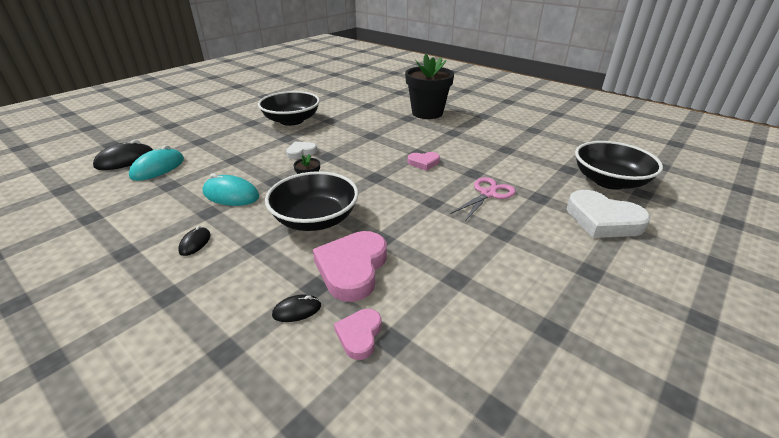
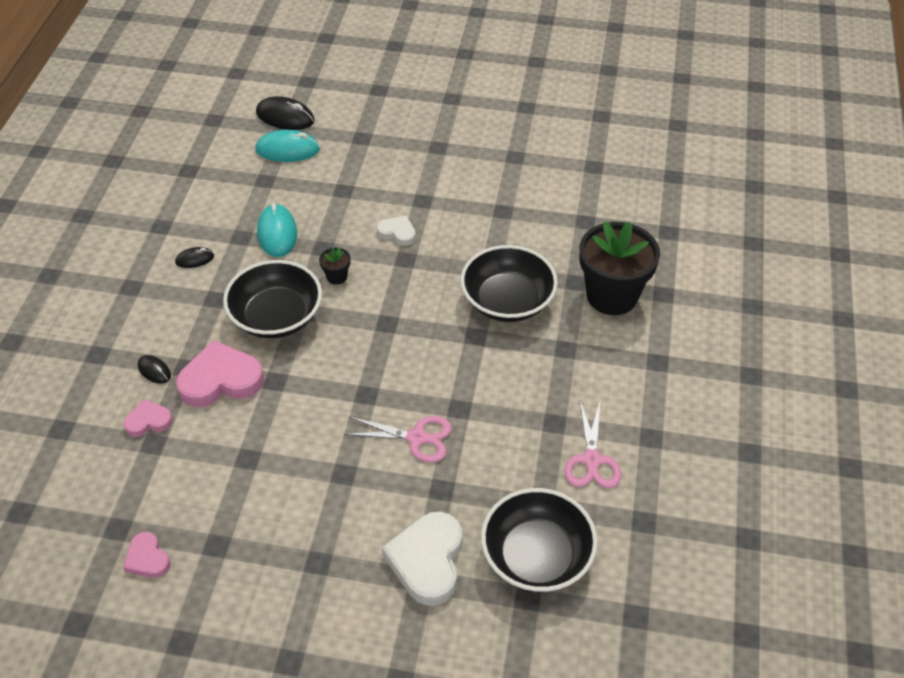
camera: 60 degrees right, 15 degrees up
black bowl [258,91,320,126] -> black bowl moved to [460,245,558,322]
pink heart [408,152,440,171] -> pink heart moved to [123,532,170,578]
none -> pink scissors [565,401,621,488]

